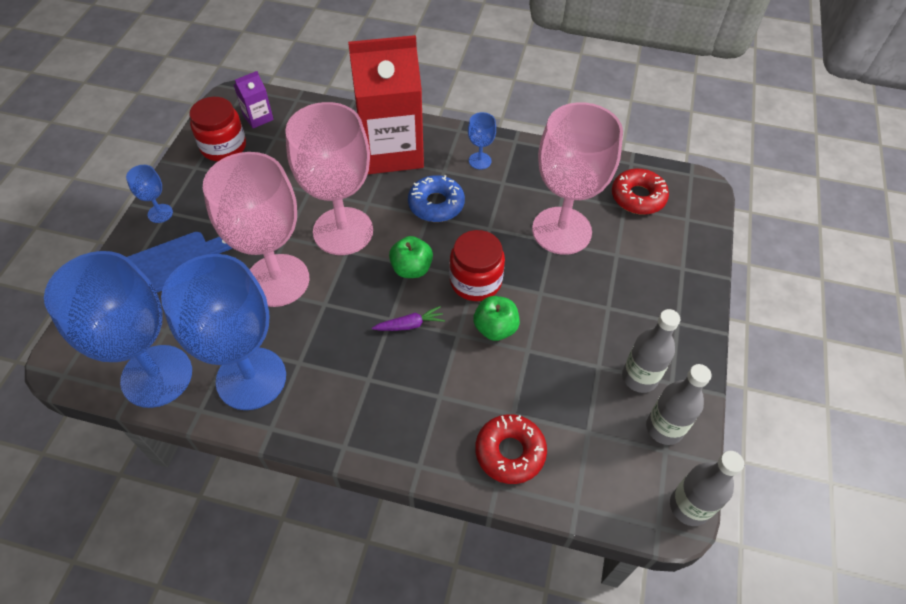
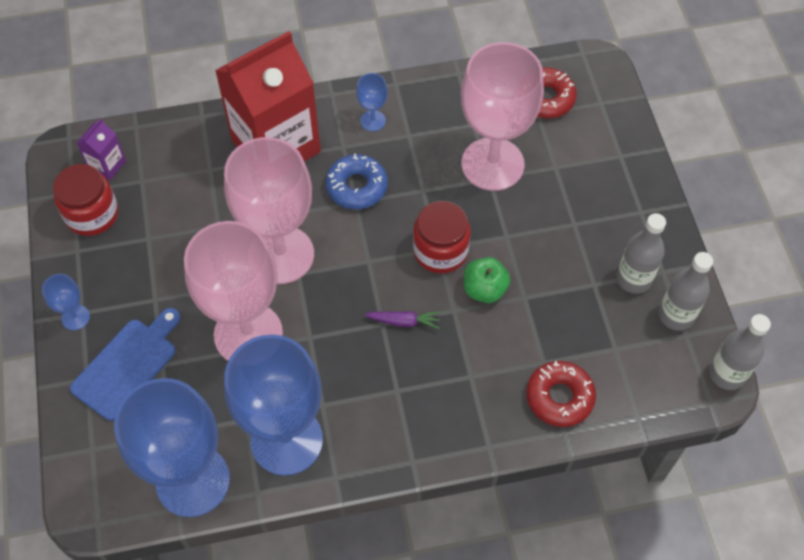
camera: 25 degrees left, 5 degrees up
purple carrot [372,306,445,331] -> purple carrot turned 45 degrees clockwise [365,311,441,329]
green apple [389,236,433,278] -> none

